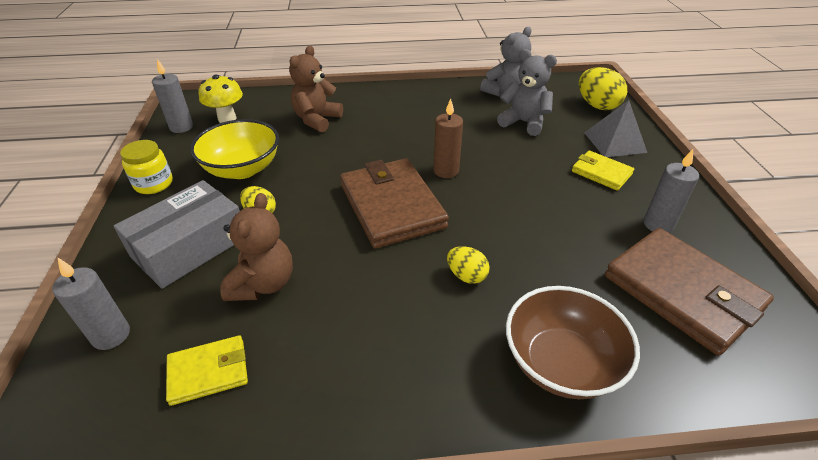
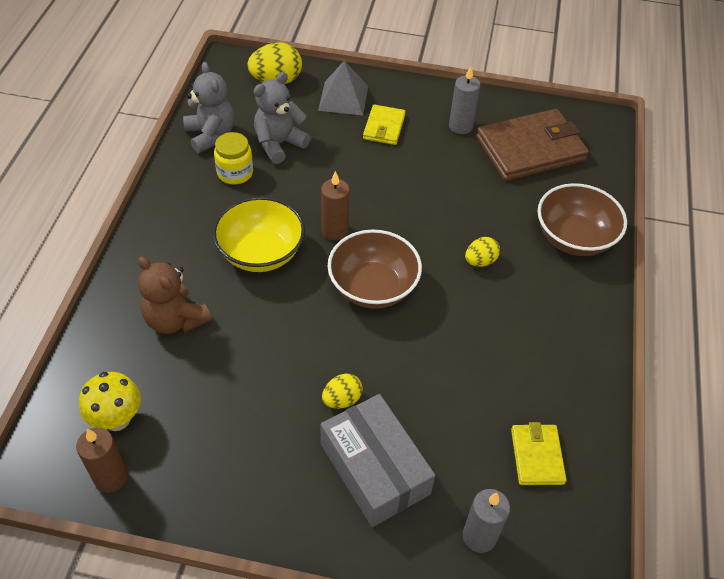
camera: 75 degrees left, 10 degrees up
yellow jar [120,140,173,194] -> yellow jar moved to [214,132,253,185]
grey candle [152,59,193,133] -> brown candle [76,428,128,493]
yellow bowl [190,119,279,179] -> yellow bowl moved to [212,197,305,272]
brown teddy bear [221,193,293,301] -> none
brown wallet [340,158,449,249] -> brown bowl [327,230,422,309]
yellow wallet [572,151,634,191] -> yellow wallet turned 45 degrees counterclockwise [363,104,406,145]

